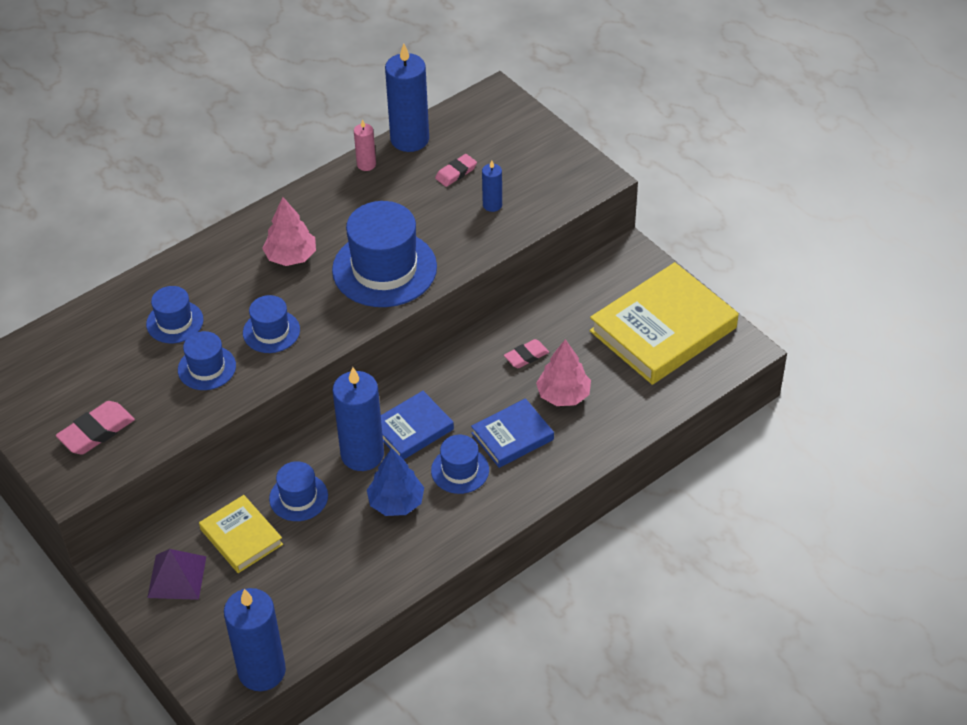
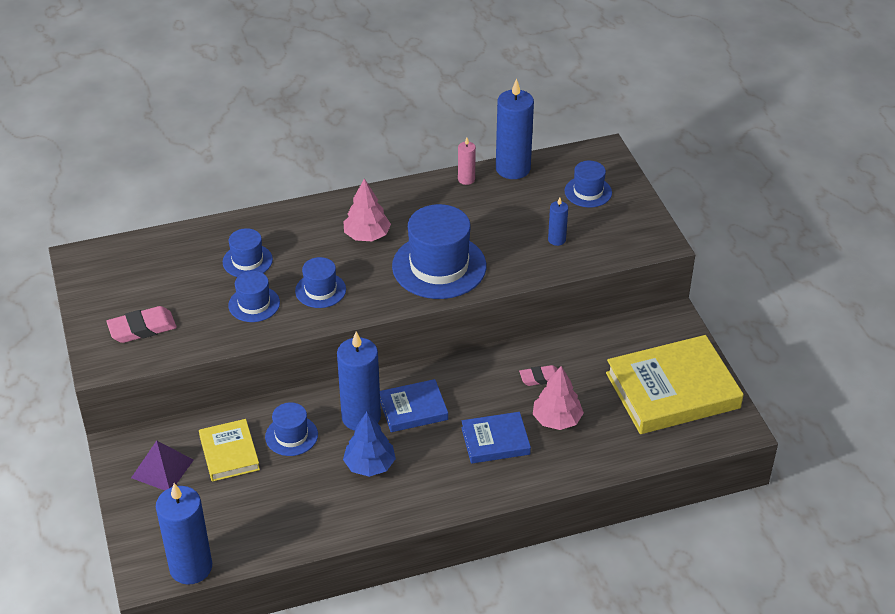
camera: 20 degrees right, 5 degrees down
blue hat [431,435,489,494] -> blue hat moved to [565,161,612,207]
pink eraser [435,154,477,187] -> none

